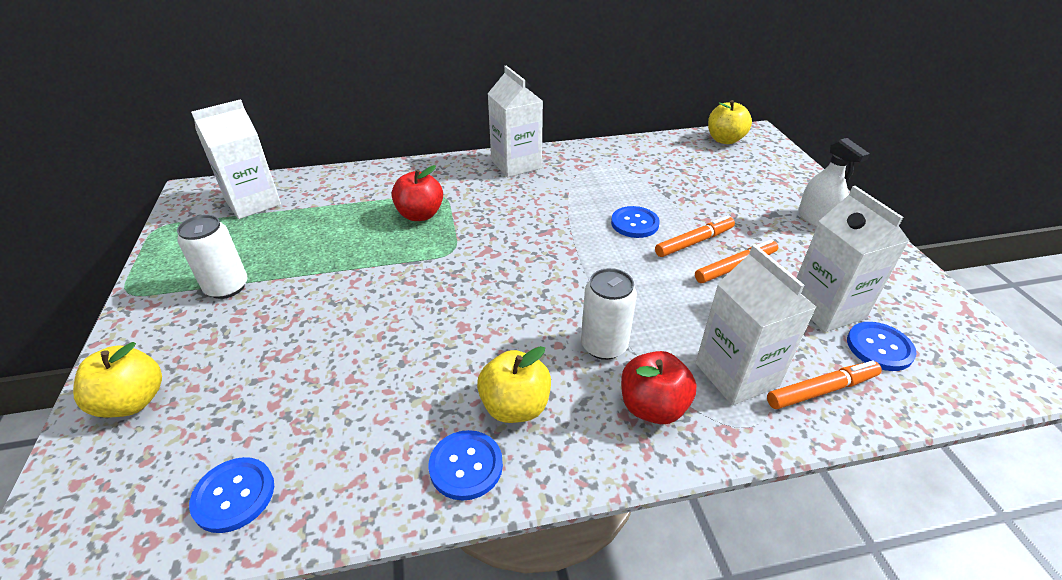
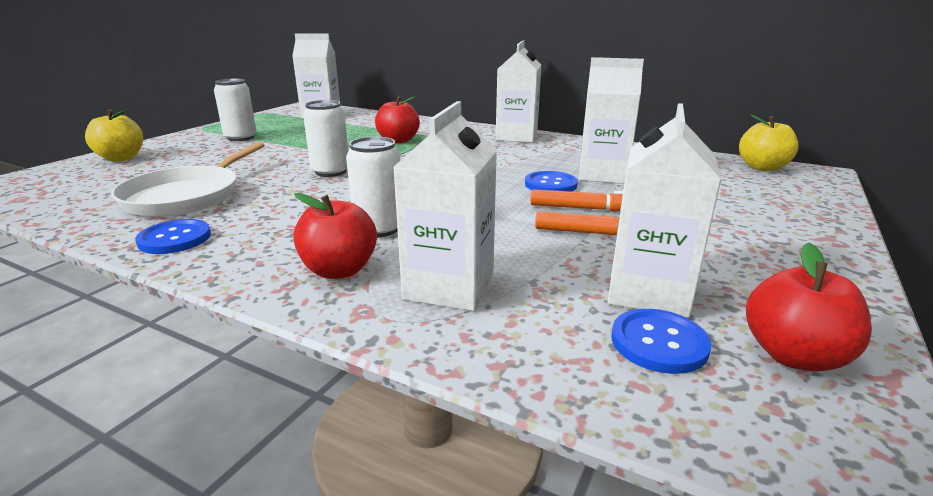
camera: 40 degrees right, 15 degrees down
blue button [189,457,274,533] -> none
yellow apple [477,346,551,423] -> none
orange marker [767,360,882,409] -> none
white spray bottle [798,138,870,227] -> none
none -> white pan [111,142,265,217]
none -> white can [303,100,348,177]
none -> white carton [579,57,644,184]
none -> red apple [746,243,872,371]

